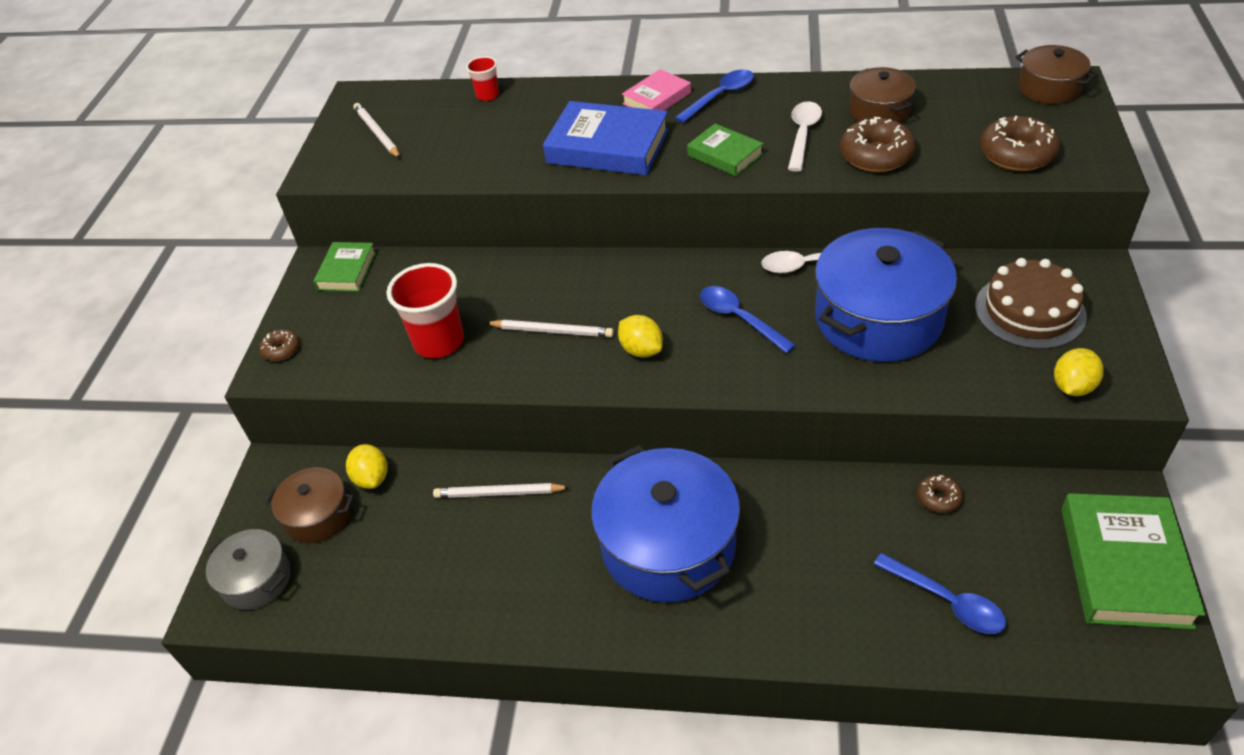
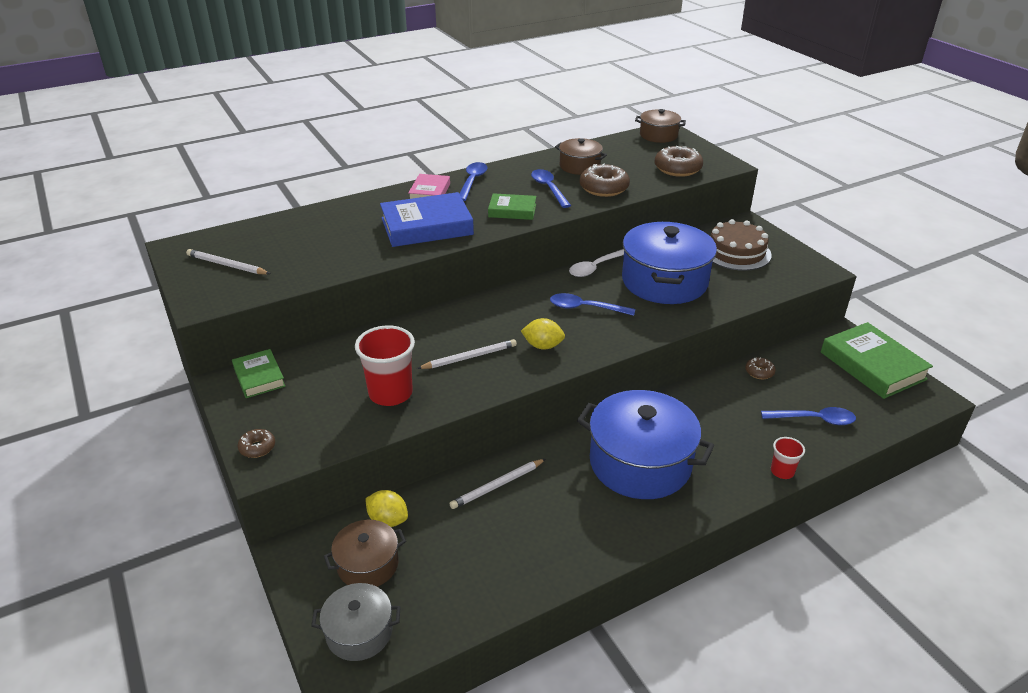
camera: 40 degrees left, 10 degrees down
red cup [466,56,499,101] -> red cup moved to [771,437,805,479]
white spoon [788,102,822,172] -> blue spoon [531,169,571,208]
yellow lemon [1054,348,1104,396] -> none

